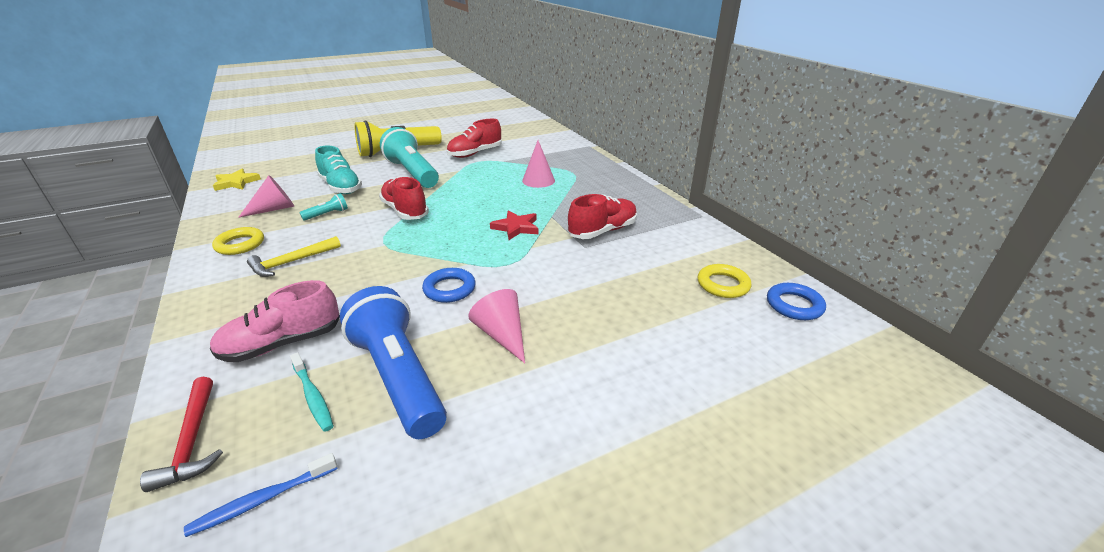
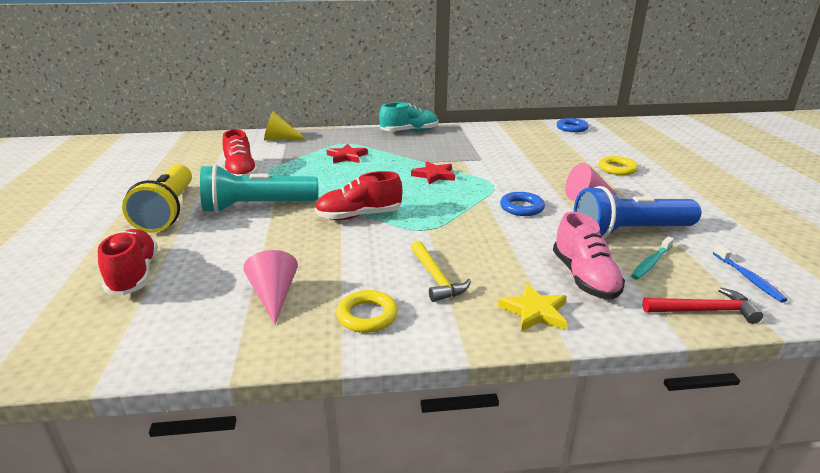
camera: 70 degrees left, 5 degrees down
yellow star [213,169,261,191] -> yellow star moved to [498,283,567,332]
turquoise toothbrush [290,352,334,432] -> turquoise toothbrush turned 150 degrees clockwise [631,236,674,279]
turquoise flashlight [299,193,348,221] -> none
turquoise shoe [315,146,362,194] -> turquoise shoe moved to [379,102,438,132]
pink cone [522,140,555,188] -> red star [327,144,368,164]
red shoe [568,194,637,239] -> red shoe moved to [98,229,158,295]
yellow ring [698,264,751,298] -> yellow ring moved to [598,156,638,175]
none -> yellow cone [264,112,306,140]

